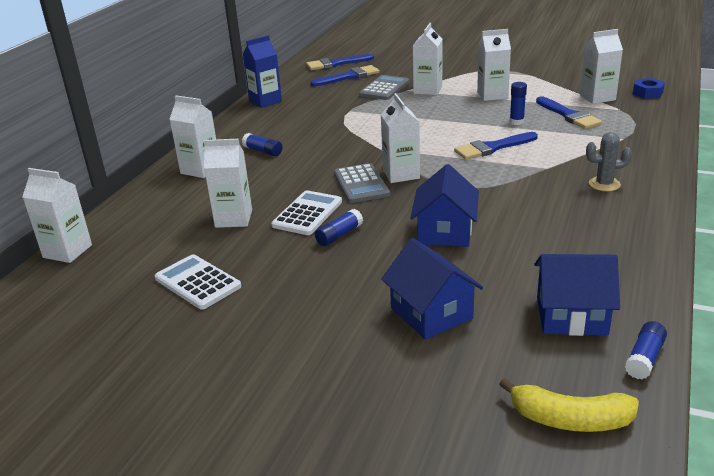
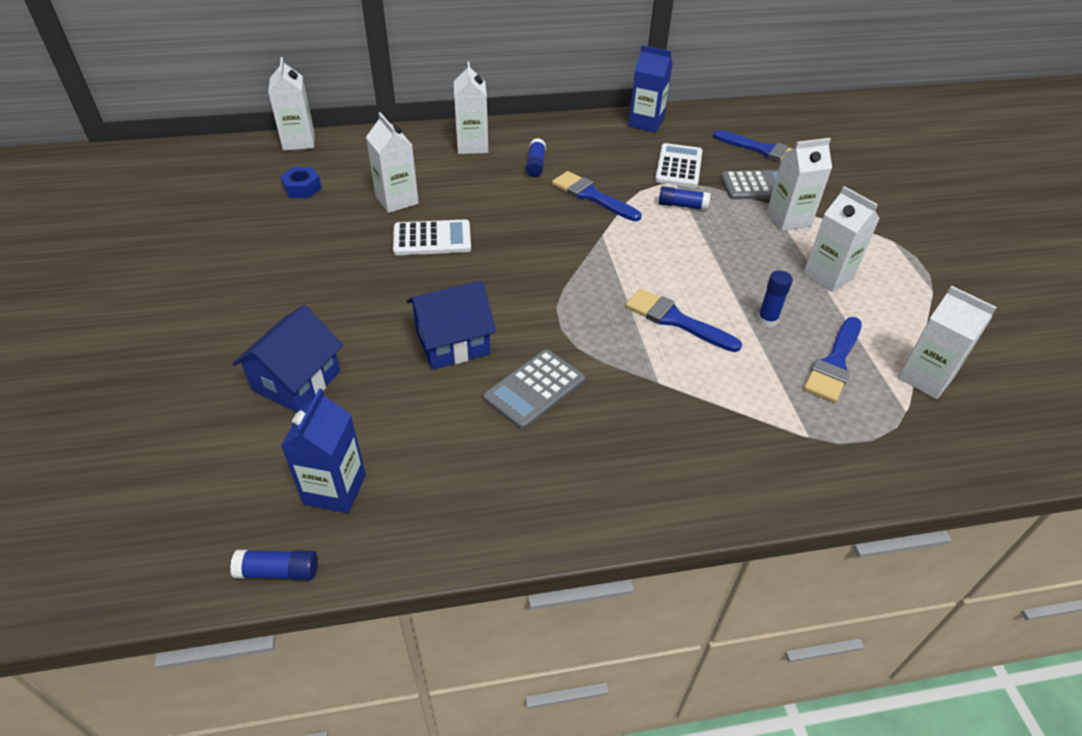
camera: 55 degrees right, 15 degrees up
white calculator [155,254,242,310] -> white calculator moved to [655,143,702,188]
blue brush [306,54,374,70] -> blue brush moved to [552,171,642,221]
blue glue stick [315,209,363,246] -> blue glue stick moved to [659,186,711,211]
grey calculator [334,163,390,203] -> grey calculator moved to [483,349,585,429]
white carton [381,93,420,183] -> none
yellow banana [499,378,639,432] -> none
blue house [535,254,620,336] -> blue carton [281,388,366,513]
grey cactus [586,132,632,191] -> none
blue nut [633,78,665,99] -> blue nut moved to [280,167,322,198]

